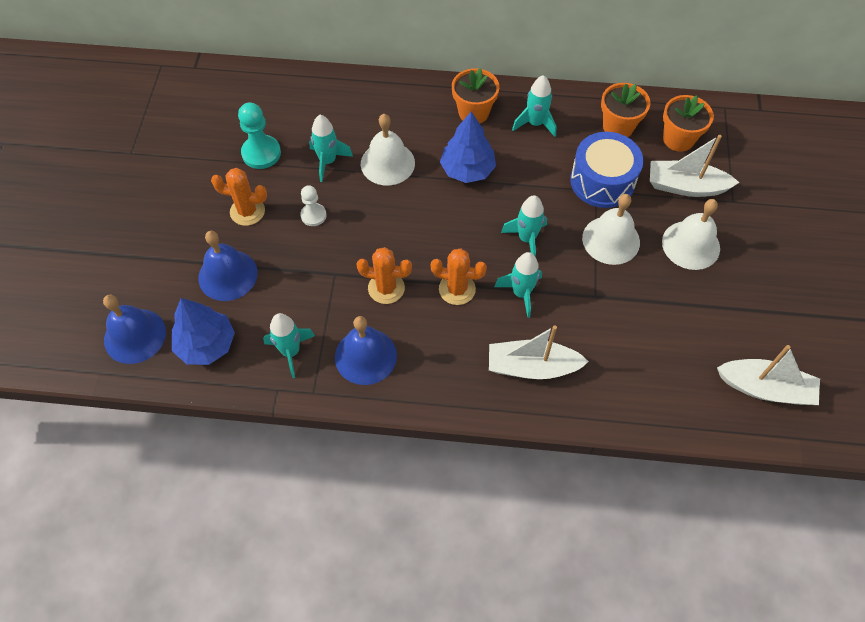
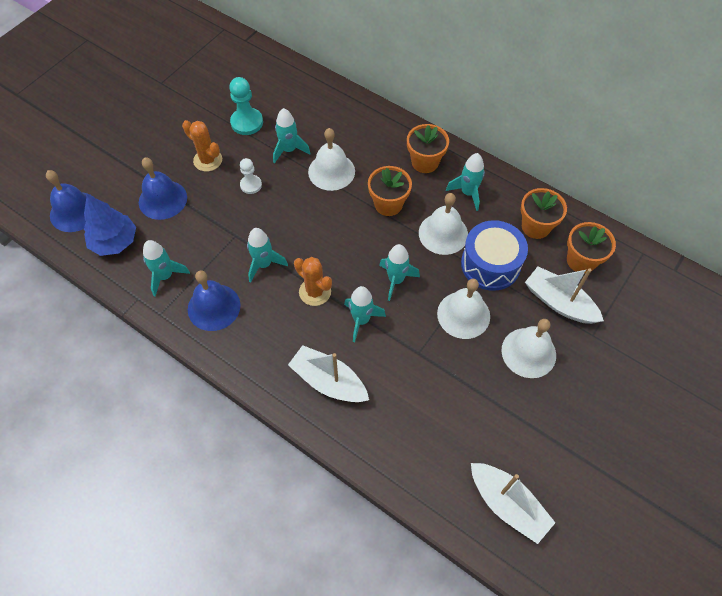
camera: 30 degrees right, 0 degrees up
orange cactus [356,247,412,304] -> turquoise rocket [247,228,288,283]
blue tree [440,112,496,183] -> orange flower pot [368,166,412,216]
none -> white bell [419,193,468,255]

